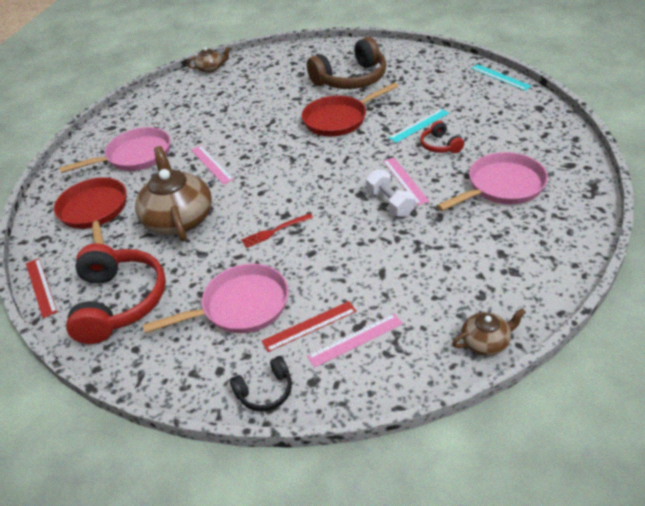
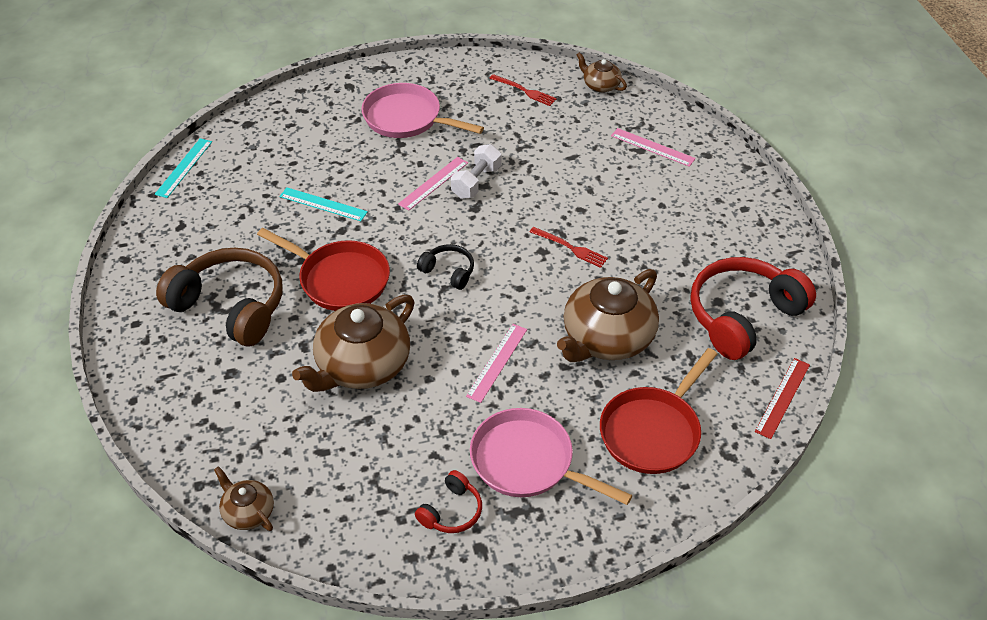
camera: 125 degrees left, 5 degrees up
pink pan [143,264,289,333] -> none
black headphones [230,356,292,411] -> black headphones moved to [417,244,474,290]
red ruler [262,301,356,352] -> none
red headphones [420,121,464,153] -> red headphones moved to [415,470,482,533]
none -> brown teapot [292,295,415,392]
none -> red fork [489,74,557,106]

